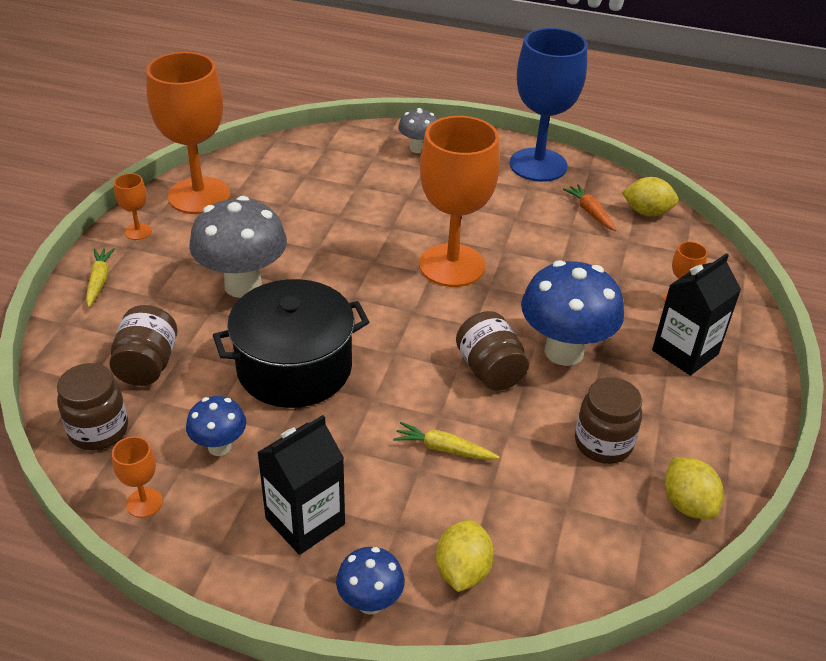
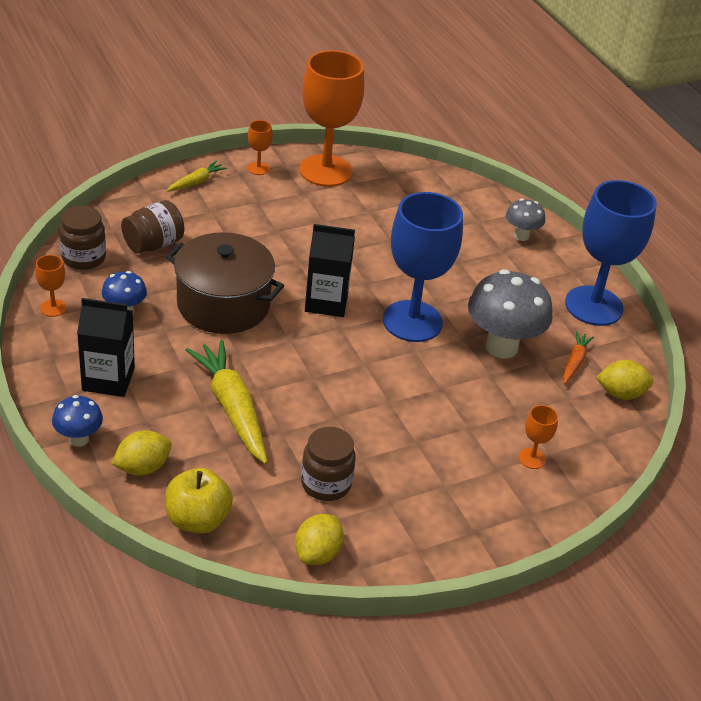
camera: 45 degrees right, 0 degrees up
grey mushroom [189,196,287,298] -> grey mushroom moved to [468,269,553,358]
black pot [213,279,369,408] -> brown pot [166,232,284,334]
yellow carrot [393,422,500,460] -> yellow carrot [186,340,268,464], size x1.98
orange goblet [419,116,500,287] -> blue goblet [383,192,463,342]
brown jar [456,311,529,391] -> none
blue mushroom [521,260,624,366] -> none
yellow lemon [622,177,679,216] -> yellow lemon turned 60 degrees counterclockwise [596,360,653,400]
black carton [652,253,741,376] -> black carton moved to [305,224,355,317]
none -> yellow apple [165,468,233,534]

